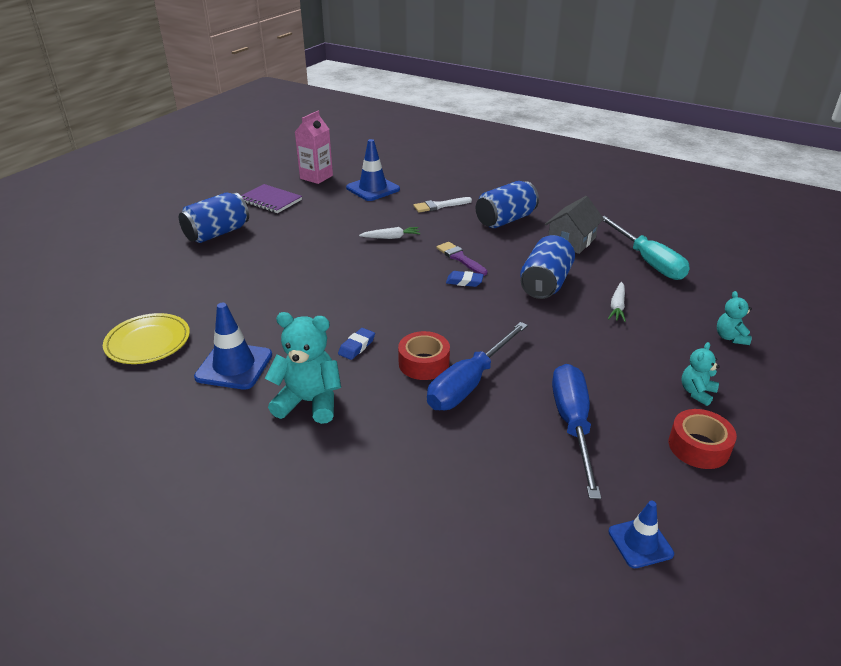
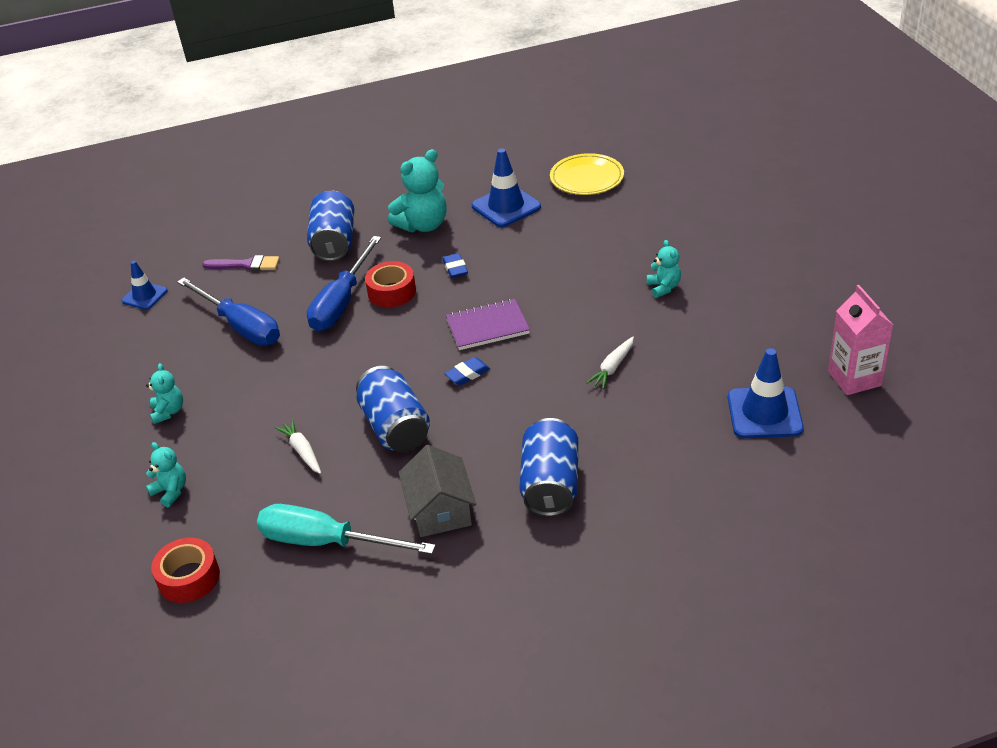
camera: 135 degrees right, 5 degrees up
blue can [179,192,249,243] -> blue can moved to [307,191,354,261]
purple notebook [241,184,302,213] -> purple notebook moved to [446,299,530,350]
white brush [413,197,472,212] -> none
blue screwdriver [427,322,528,410] -> blue screwdriver turned 150 degrees counterclockwise [307,236,381,331]
purple brush [437,242,488,276] -> purple brush moved to [202,255,280,271]
red tape [669,409,737,469] -> red tape moved to [151,538,220,603]
none -> turquoise teddy bear [646,240,681,298]

